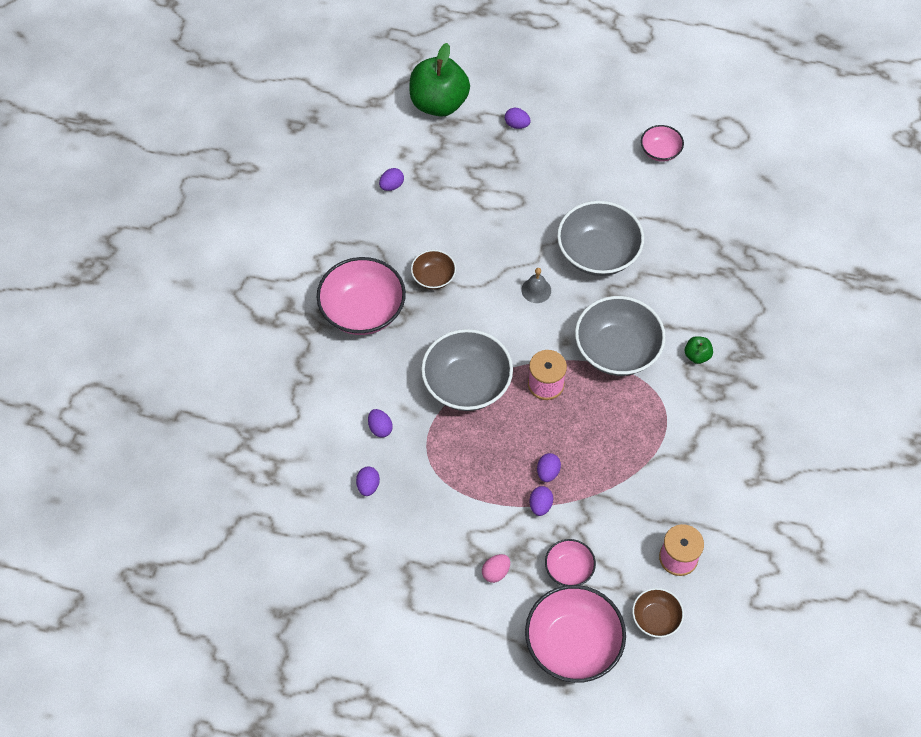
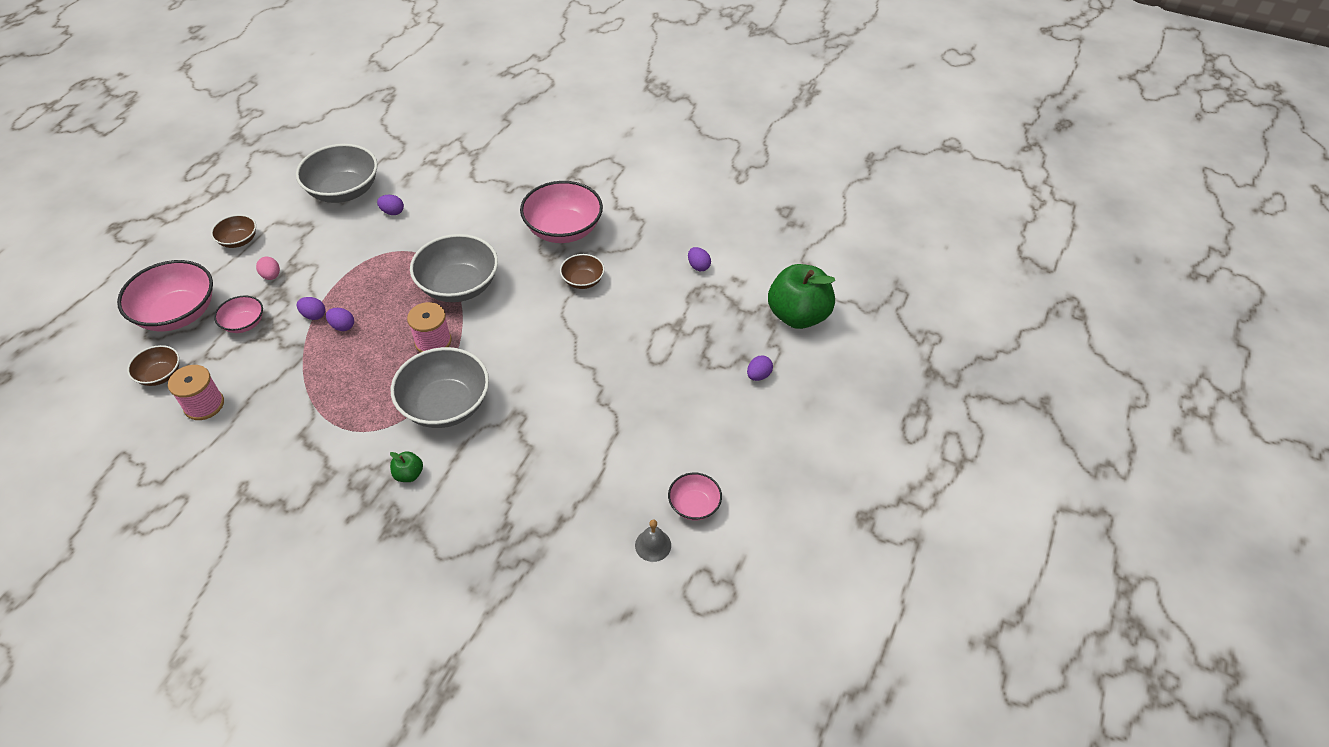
camera: 100 degrees right, 10 degrees down
purple egg [368,409,393,438] -> none
grey bell [521,268,551,303] -> grey bell moved to [635,519,671,562]
grey bowl [557,201,644,276] -> grey bowl moved to [296,144,378,203]
none -> brown bowl [211,215,256,248]

